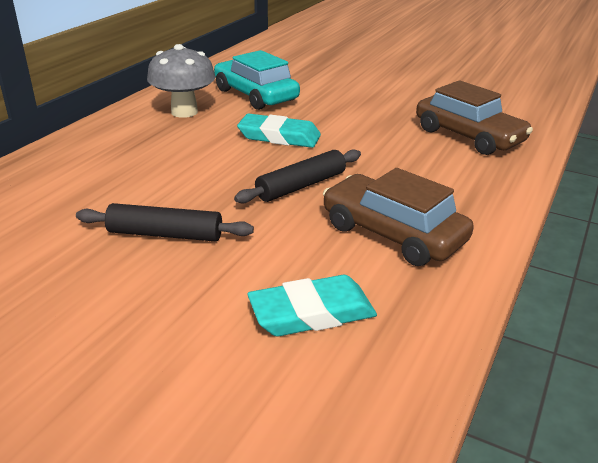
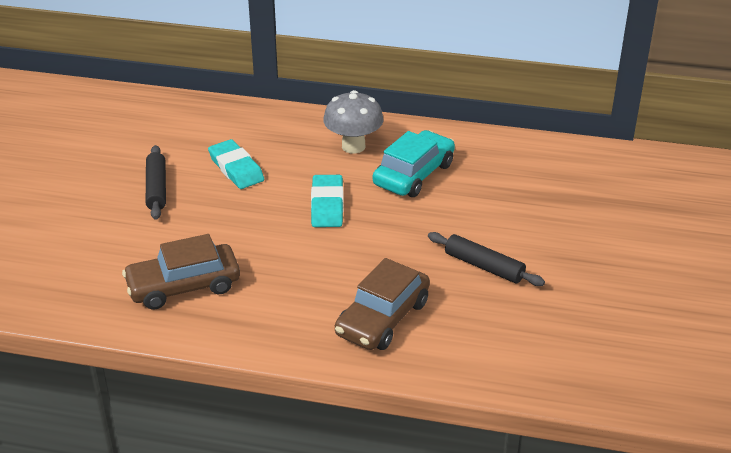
camera: 75 degrees right, 5 degrees up
black rolling pin [234,149,361,204] -> black rolling pin moved to [428,232,545,286]
turquoise eraser [247,275,377,336] -> turquoise eraser moved to [208,139,264,189]
brown car [323,168,474,266] -> brown car turned 135 degrees counterclockwise [122,234,240,310]

